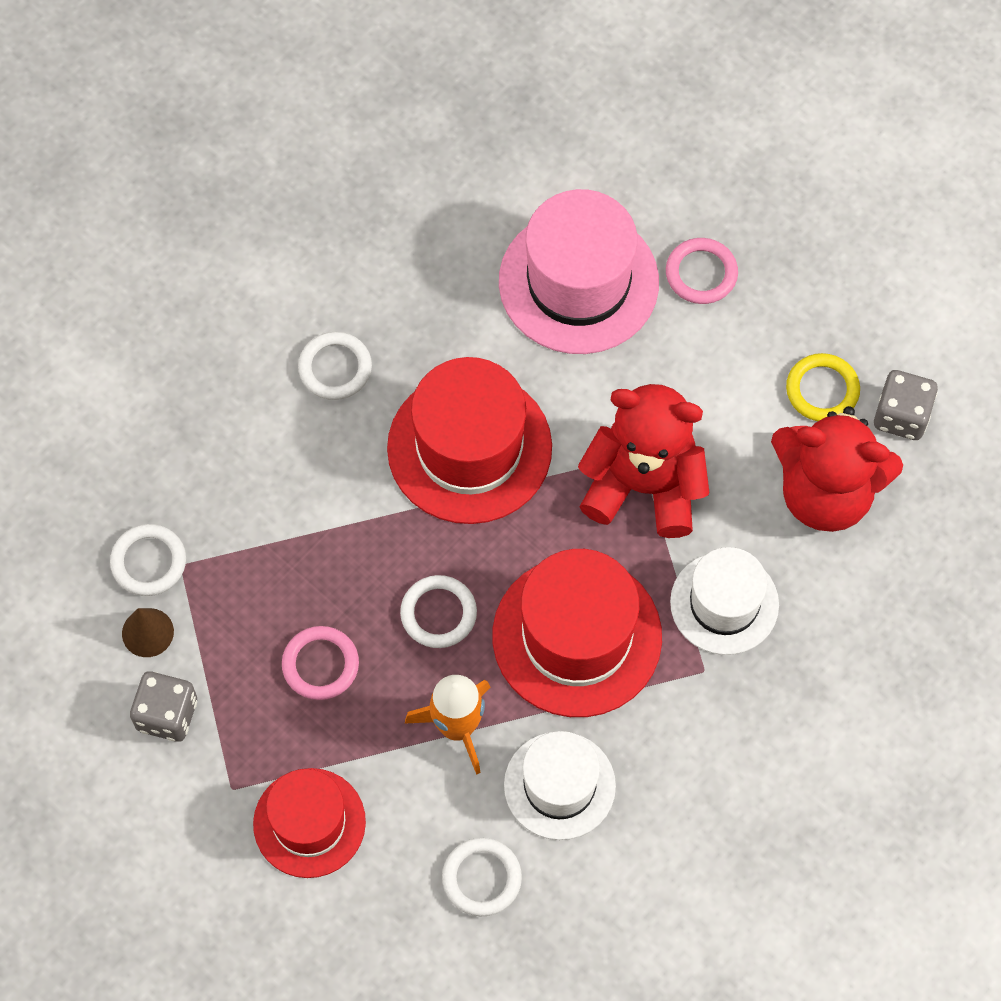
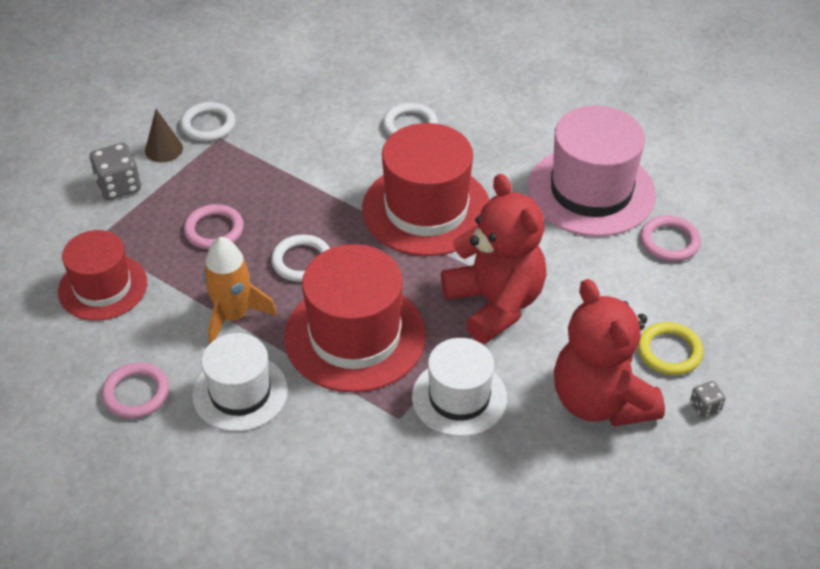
camera: 50 degrees right, 20 degrees down
white ring [442,838,522,916] -> pink ring [102,363,169,419]
grey dice [874,370,938,440] -> grey dice [690,381,725,418], size x0.54

